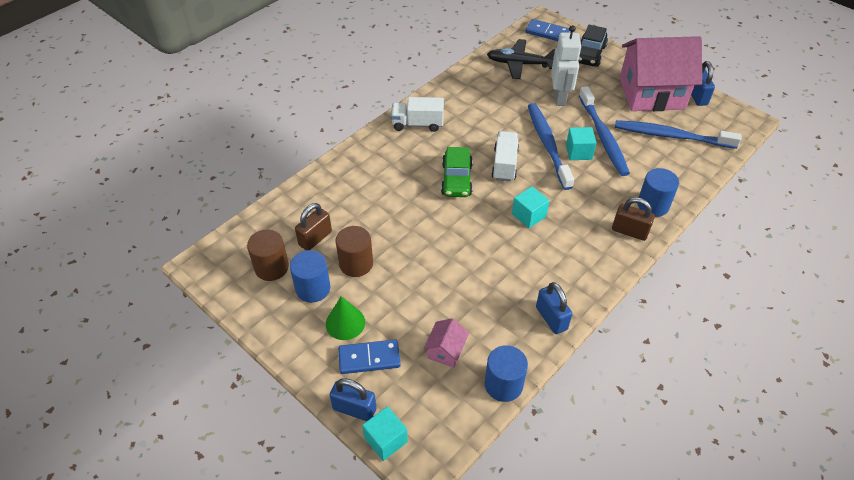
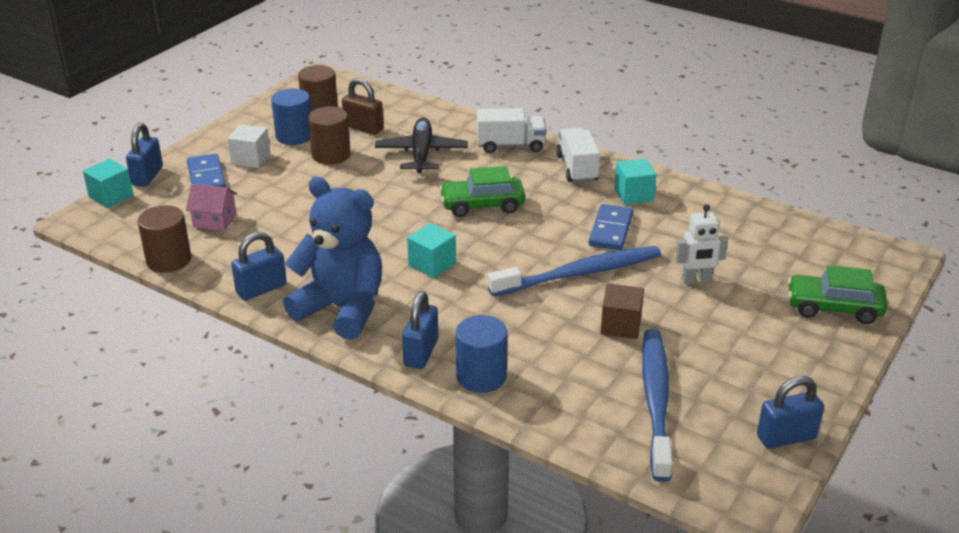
camera: 80 degrees right, 15 degrees down
green cone [326,296,365,340] -> white cube [228,124,270,168]
blue cylinder [485,345,528,402] -> brown cylinder [138,205,191,273]
black plane [487,39,555,79] -> black plane moved to [375,118,468,173]
white truck [491,131,519,182] -> white truck moved to [477,108,546,153]
blue domino [525,19,569,41] -> blue domino moved to [589,204,633,250]
white robot [551,25,582,106] -> white robot [675,204,728,285], size x0.66
turquoise cube [566,127,596,160] -> turquoise cube moved to [614,159,657,205]
black car [578,25,608,67] -> green car [788,265,887,324]
blue toothbrush [579,86,630,176] -> brown cube [601,284,644,339]
brown padlock [612,197,655,241] -> blue padlock [402,291,438,369]
pink house [620,36,702,111] -> none
none -> blue teddy bear [283,177,382,340]

